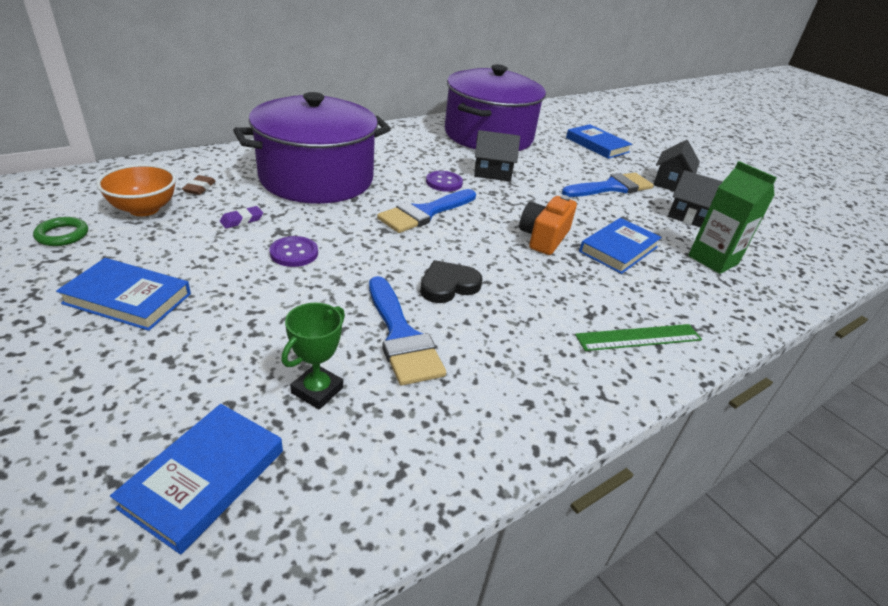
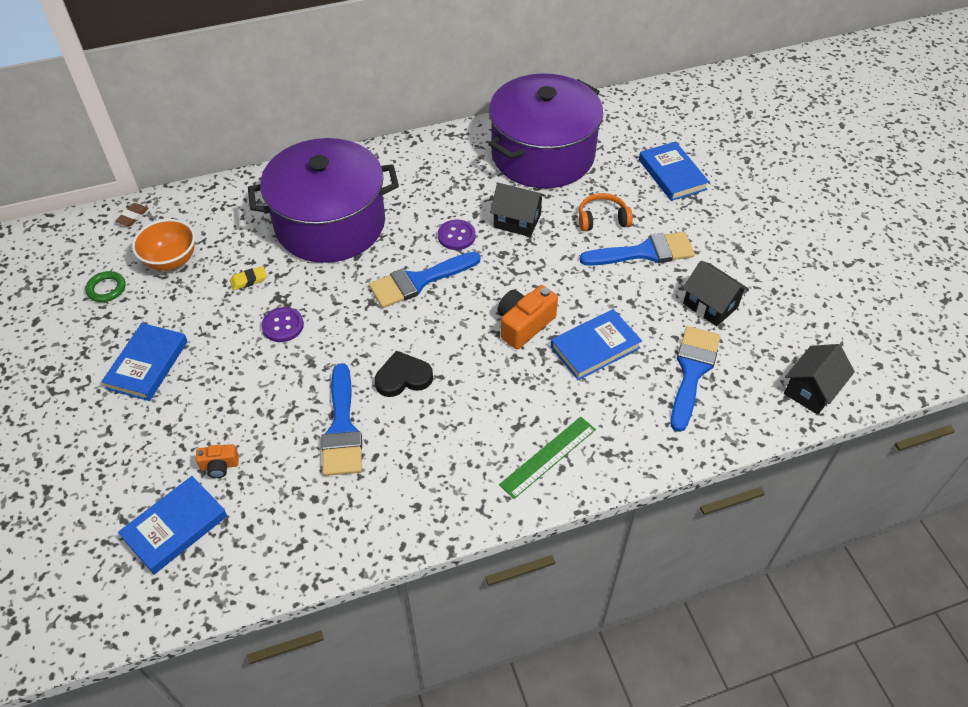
camera: 20 degrees right, 15 degrees up
blue book [56,258,191,331] -> blue book turned 75 degrees clockwise [101,323,188,401]
brown eraser [182,175,216,195] -> brown eraser moved to [115,203,149,227]
purple eraser [220,206,263,228] -> yellow eraser [230,266,267,290]
green trophy [281,303,345,409] -> none
green ruler [575,324,702,351] -> green ruler turned 45 degrees counterclockwise [499,417,596,499]
black house [654,140,700,191] -> black house moved to [784,344,855,415]
green carton [688,161,777,274] -> blue brush [670,326,720,432]
none -> orange camera [196,444,239,478]
none -> orange headphones [579,193,633,231]

